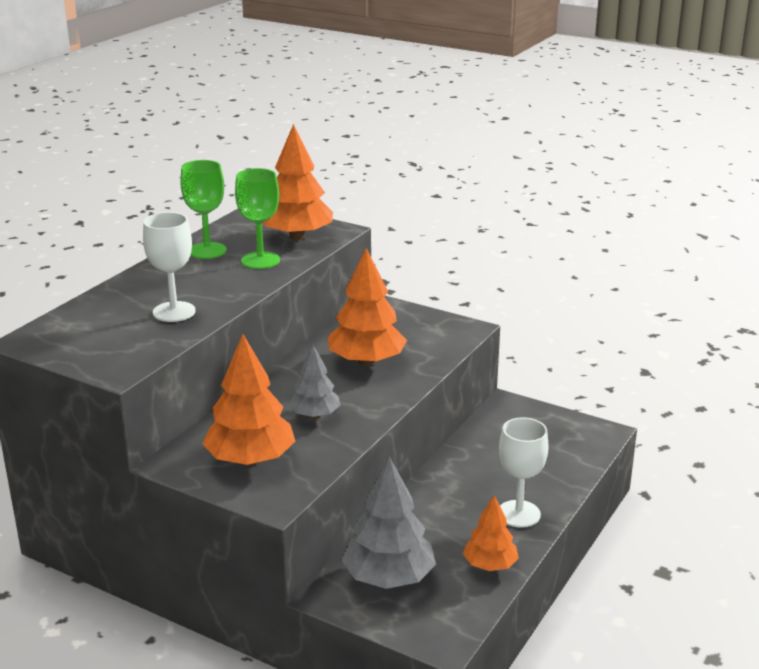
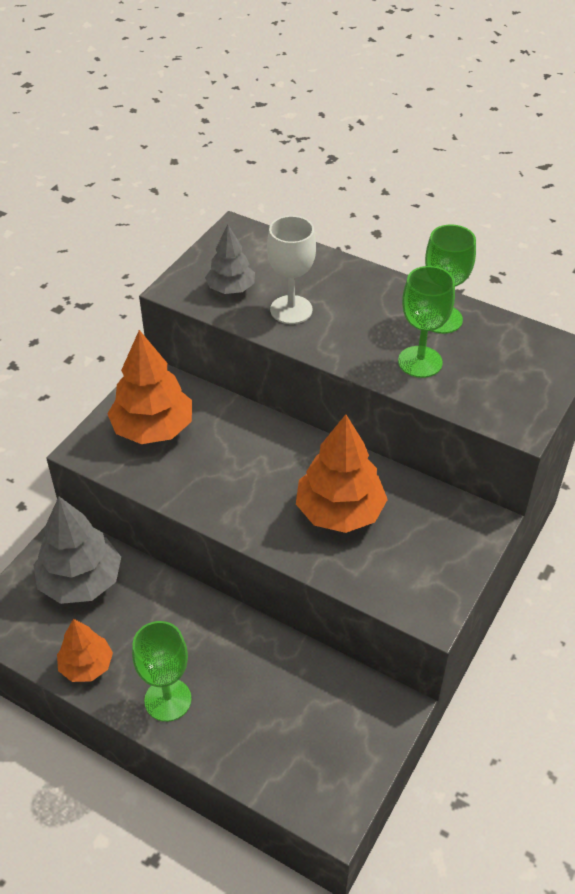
camera: 90 degrees right, 20 degrees up
orange tree [263,124,333,240] -> none
grey tree [288,345,340,418] -> grey tree moved to [205,225,255,294]
white goblet [499,417,549,528] -> green goblet [132,621,192,722]

